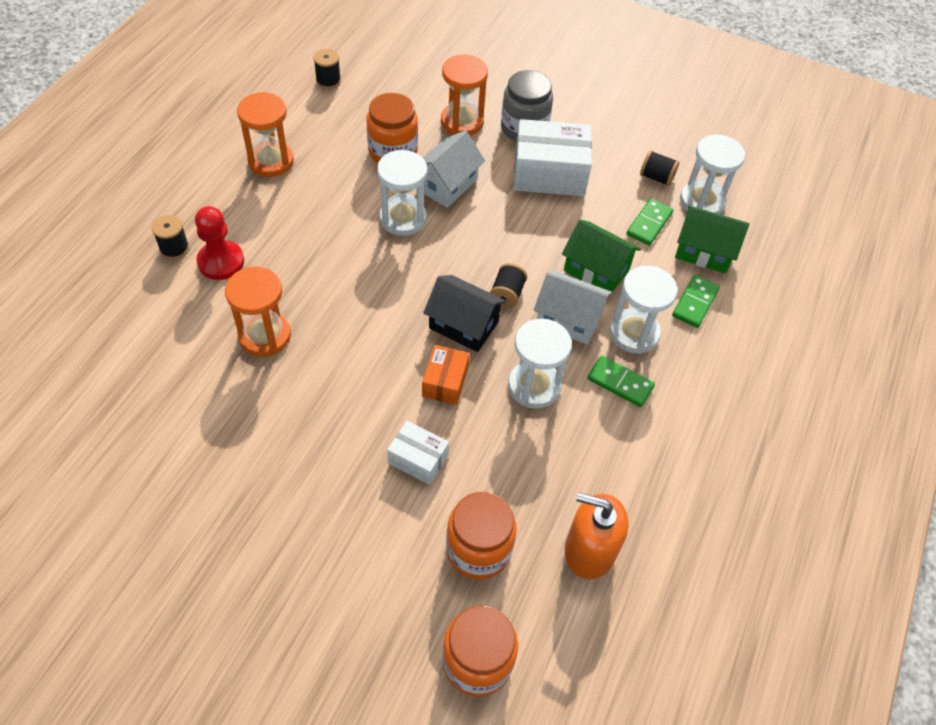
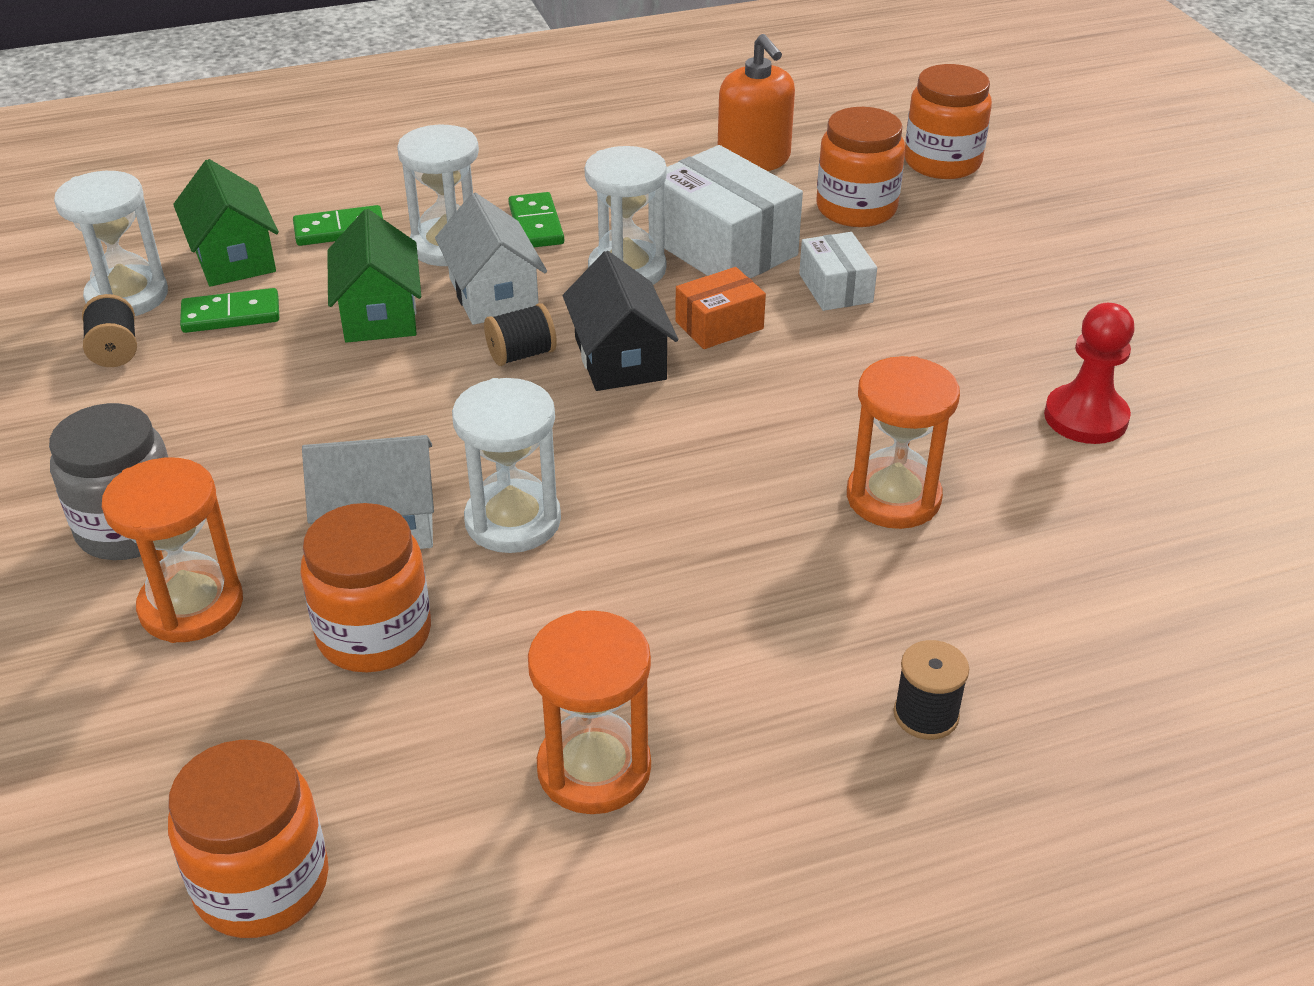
camera: 130 degrees left, 15 degrees down
red pawn [195,206,244,280] -> red pawn moved to [1044,303,1135,444]
black spool [313,49,341,89] -> orange jar [168,740,329,938]
white box [513,119,592,196] -> white box moved to [649,145,803,279]

